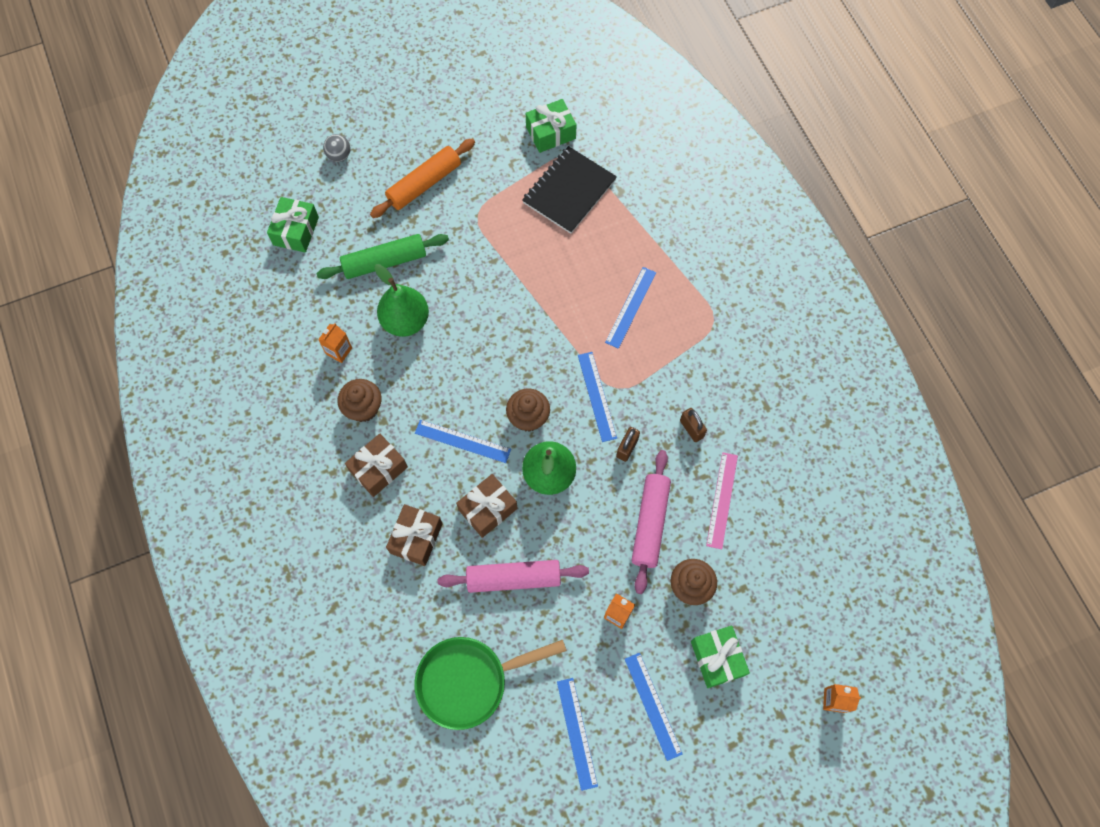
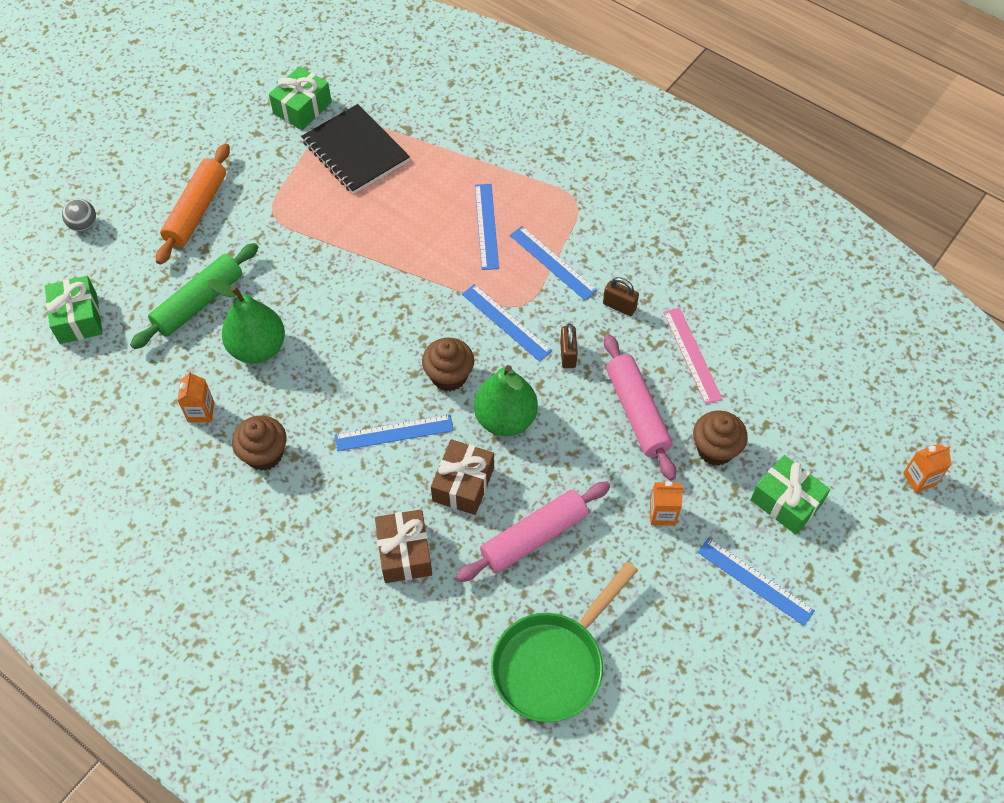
camera: 30 degrees left, 10 degrees down
brown gift [345,433,408,497] -> none
black notebook [522,146,617,234] -> black notebook turned 45 degrees counterclockwise [301,104,410,194]
blue ruler [557,678,598,791] -> blue ruler moved to [510,226,597,300]

